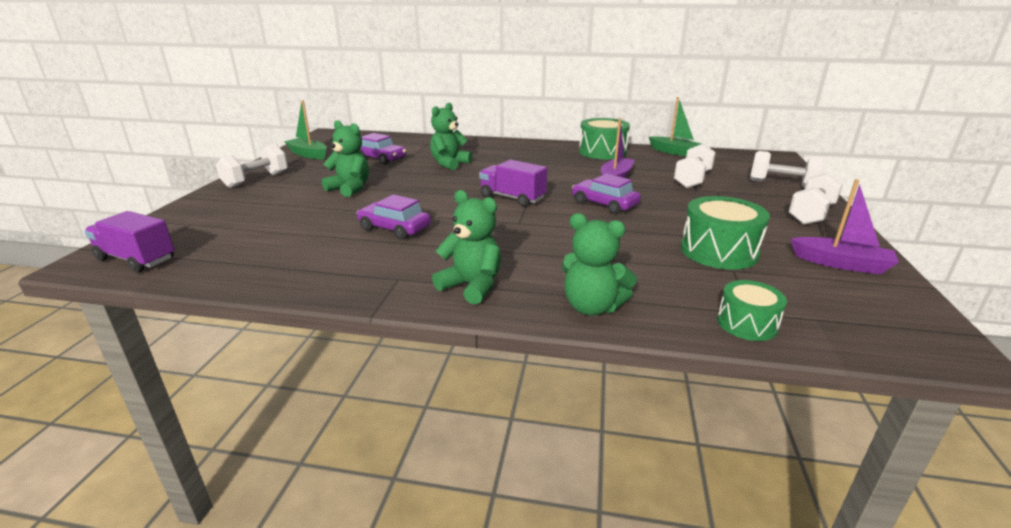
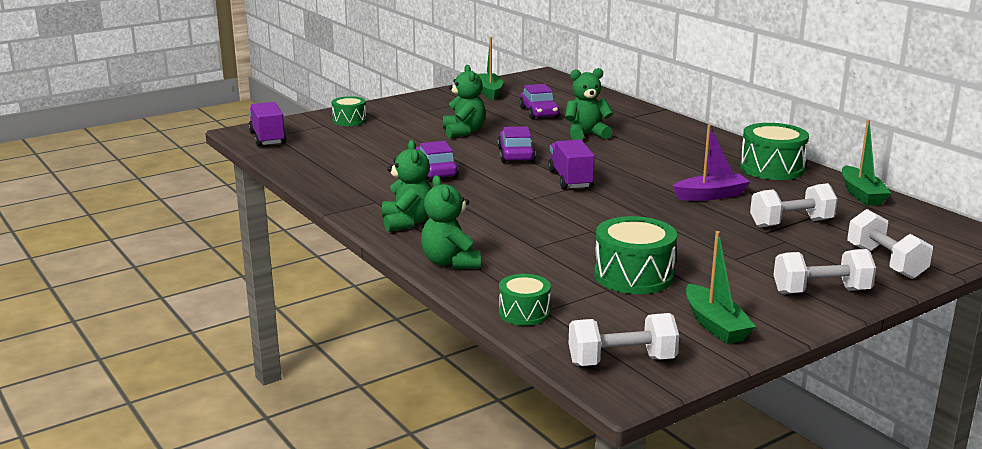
camera: 45 degrees right, 5 degrees down
white dumbbell [216,144,288,188] -> white dumbbell moved to [569,313,679,366]
purple car [572,173,641,214] -> purple car moved to [497,126,536,163]
purple boat [791,179,899,274] -> green boat [686,231,756,344]
none -> green drum [332,96,366,126]

